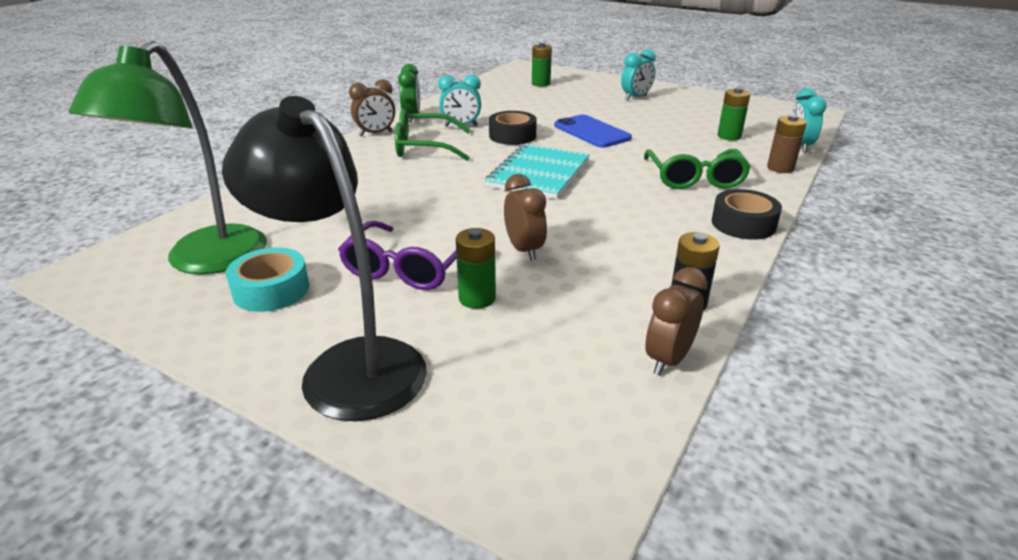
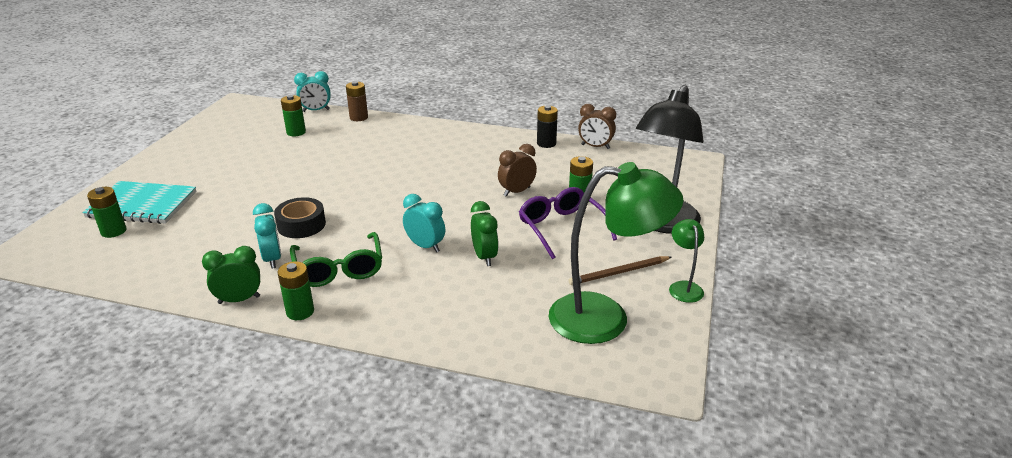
camera: 105 degrees left, 0 degrees up
turquoise tape [226,247,309,312] -> brown pencil [569,256,672,285]
purple glasses [338,221,457,290] -> purple glasses turned 120 degrees counterclockwise [519,187,617,259]
brown clock [349,79,395,136] -> green battery [278,261,314,320]
turquoise notebook [485,144,590,199] -> turquoise notebook moved to [82,181,196,224]
blue phone [554,115,632,148] -> none
turquoise clock [621,49,656,101] -> turquoise clock moved to [403,194,445,253]
green glasses [644,149,751,189] -> none
black tape [712,189,782,240] -> none
none -> green clock [471,201,499,266]
none -> green lamp [669,219,704,303]

